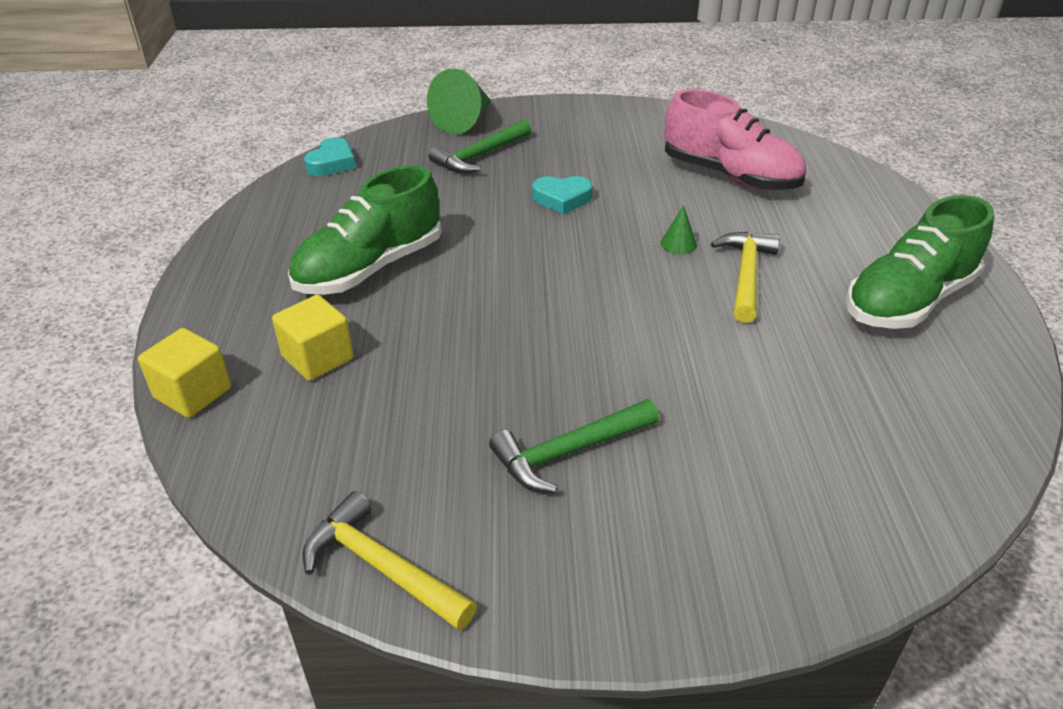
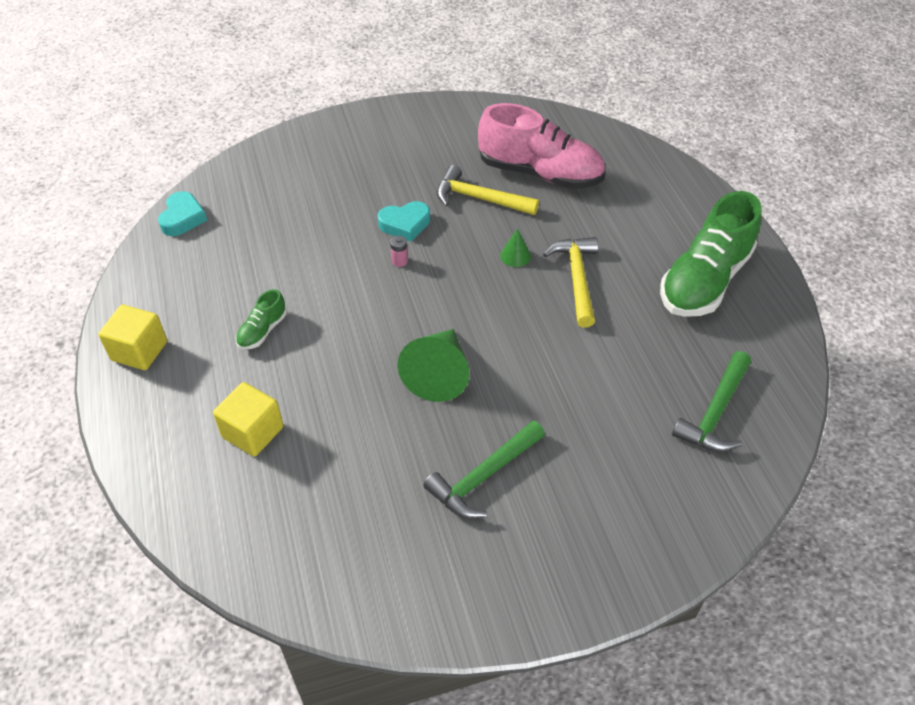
camera: 15 degrees left, 10 degrees up
yellow cube [138,328,231,418] -> yellow cube moved to [98,305,167,370]
green shoe [288,165,442,295] -> green shoe [236,289,287,350], size x0.44
yellow hammer [303,491,477,631] -> yellow hammer moved to [437,165,539,215]
green cone [427,69,491,134] -> green cone moved to [398,329,470,402]
green hammer [428,119,531,173] -> green hammer moved to [672,351,751,452]
none -> pink battery [390,236,408,267]

